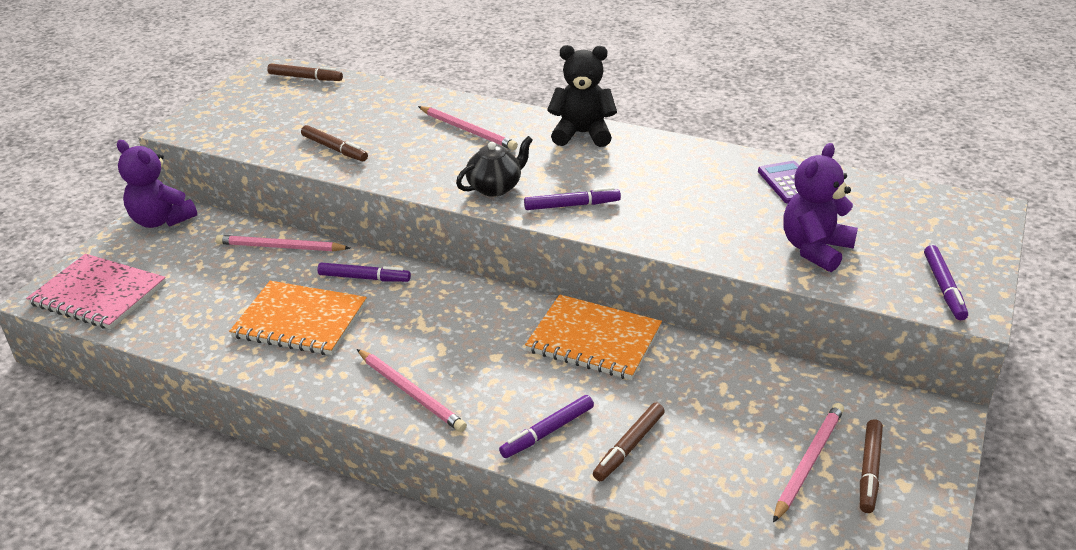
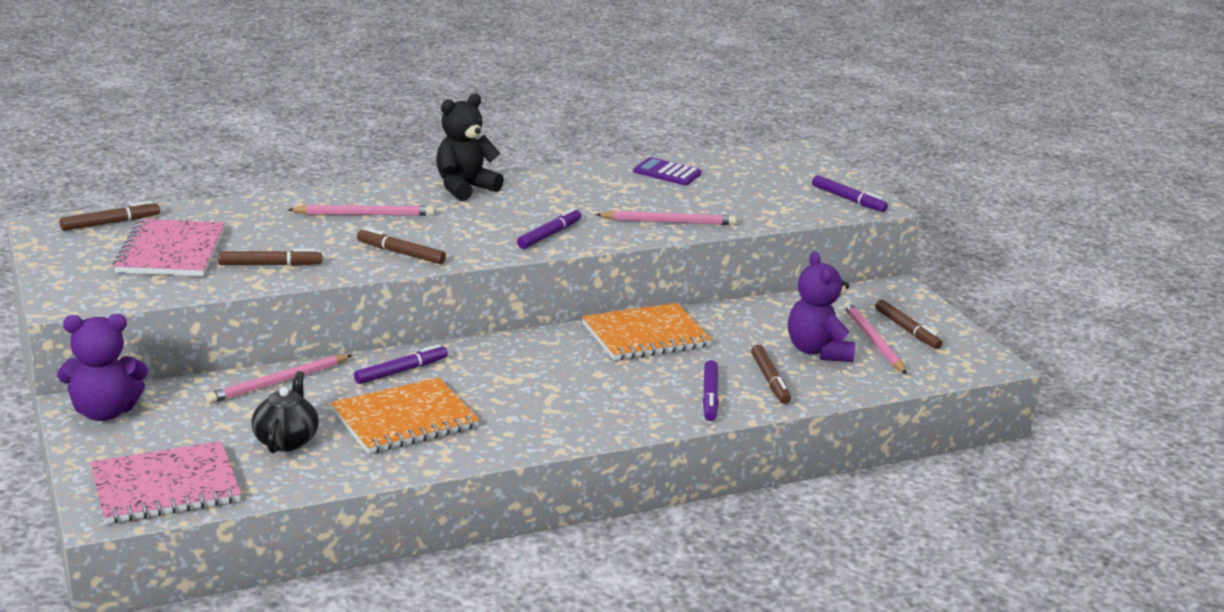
camera: 50 degrees left, 10 degrees down
pink pencil [357,349,467,432] -> pink pencil moved to [595,211,737,225]
black teapot [456,136,533,197] -> black teapot moved to [251,371,319,453]
purple teddy bear [783,143,858,272] -> purple teddy bear moved to [788,251,855,362]
none -> pink notebook [113,219,225,276]
none -> brown marker [357,228,446,264]

